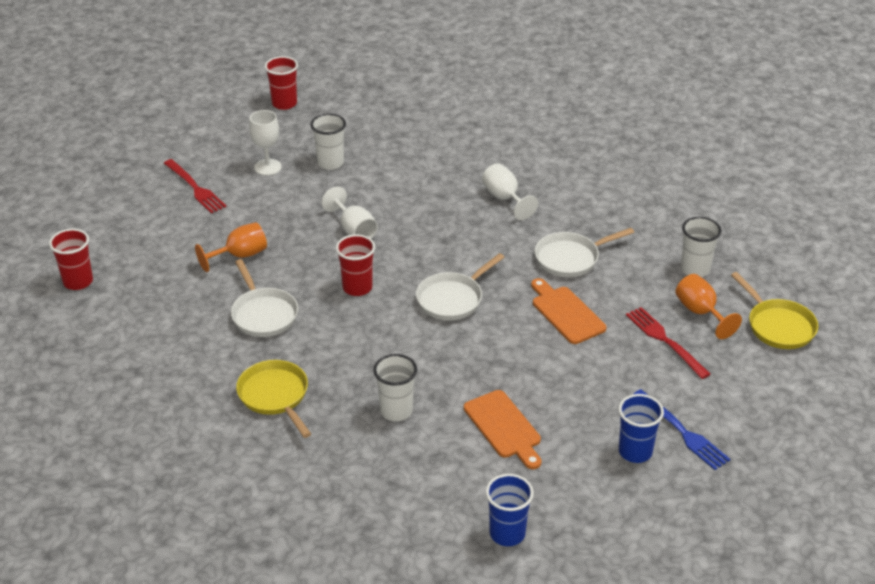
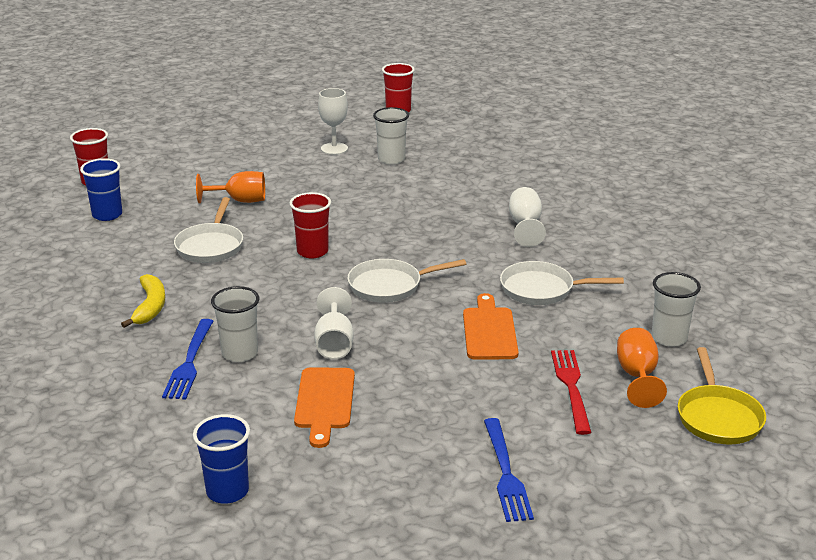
camera: 30 degrees right, 10 degrees down
red fork [164,159,226,213] -> none
yellow pan [236,360,311,438] -> yellow banana [121,274,165,328]
white goblet [321,187,378,239] -> white goblet moved to [314,287,354,359]
blue cup [619,394,664,463] -> blue cup moved to [80,158,122,221]
none -> blue fork [162,319,213,400]

